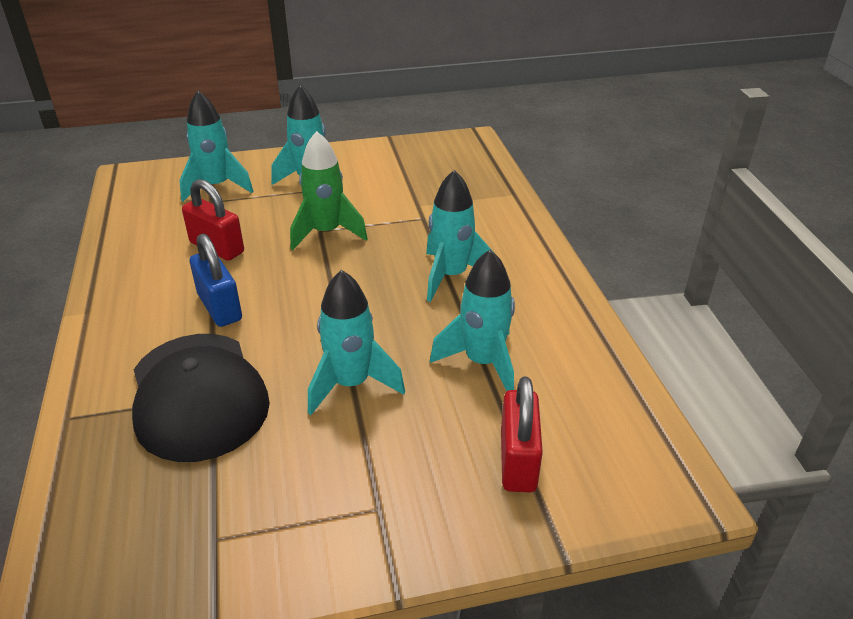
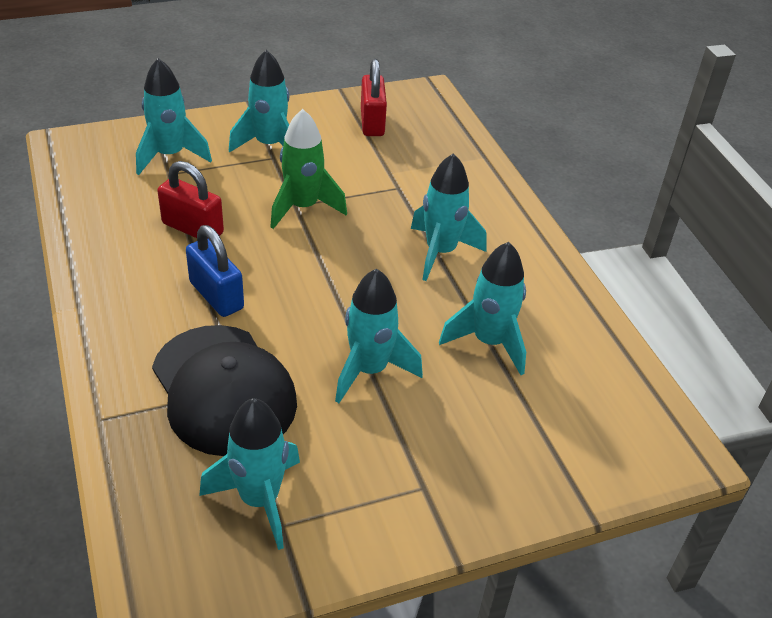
camera: 10 degrees left, 5 degrees up
red padlock [501,377,543,492] -> red padlock moved to [361,59,387,136]
none -> turquoise rocket [199,398,300,550]

